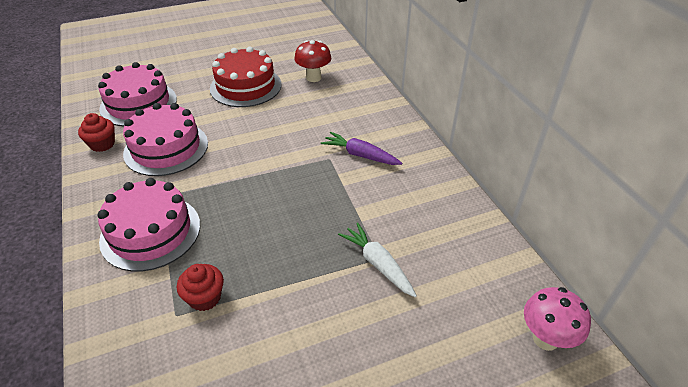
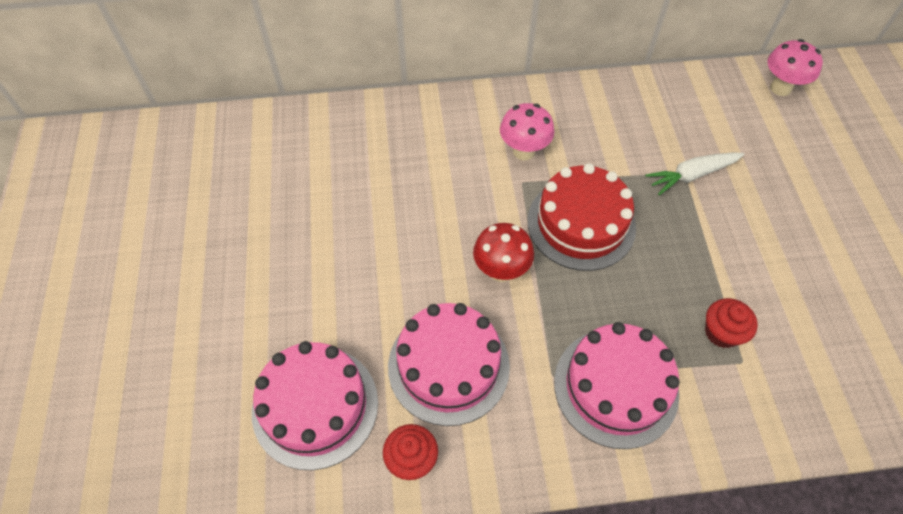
camera: 75 degrees left, 15 degrees up
red cake [210,47,282,107] -> red cake moved to [527,163,636,271]
red mushroom [294,40,332,82] -> red mushroom moved to [473,223,534,282]
purple carrot [321,132,402,165] -> pink mushroom [500,103,554,160]

